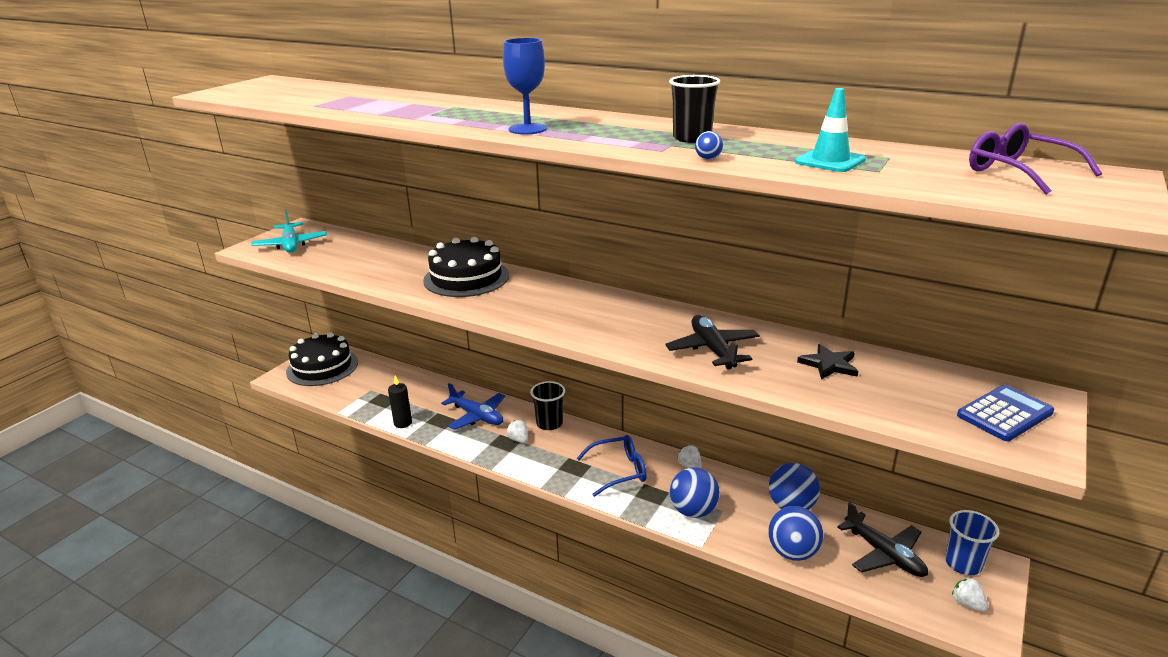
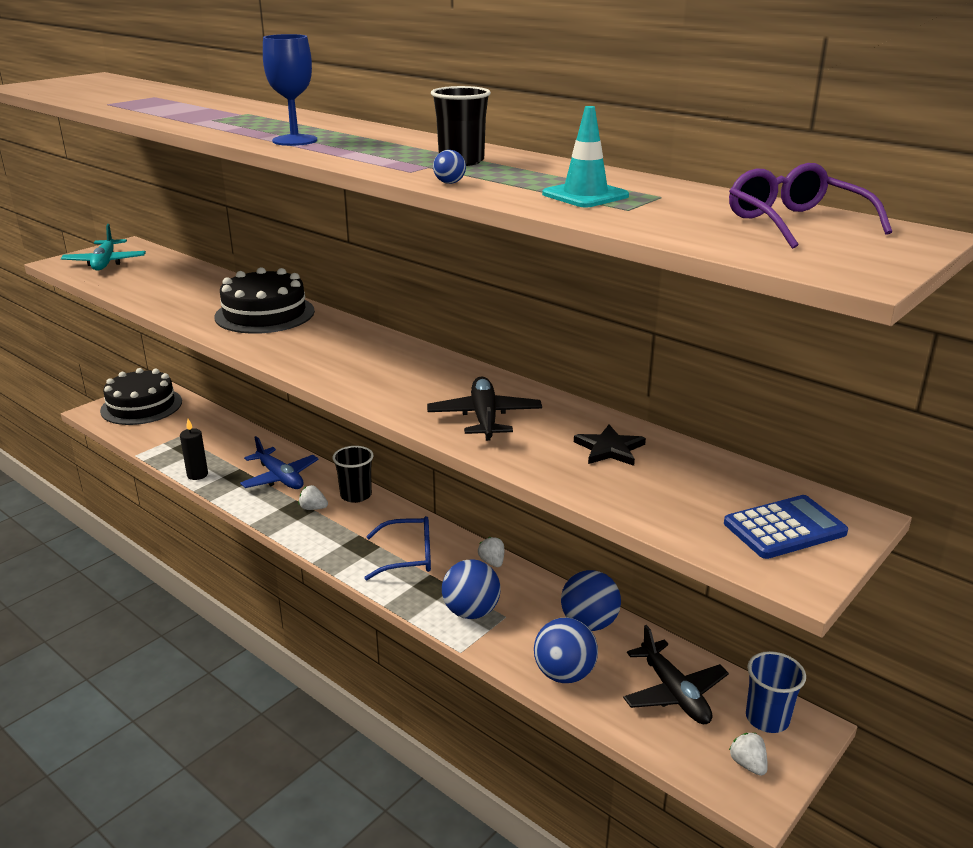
camera: 10 degrees right, 0 degrees up
white strawberry [506,420,528,443] -> white strawberry turned 45 degrees counterclockwise [299,485,328,510]

